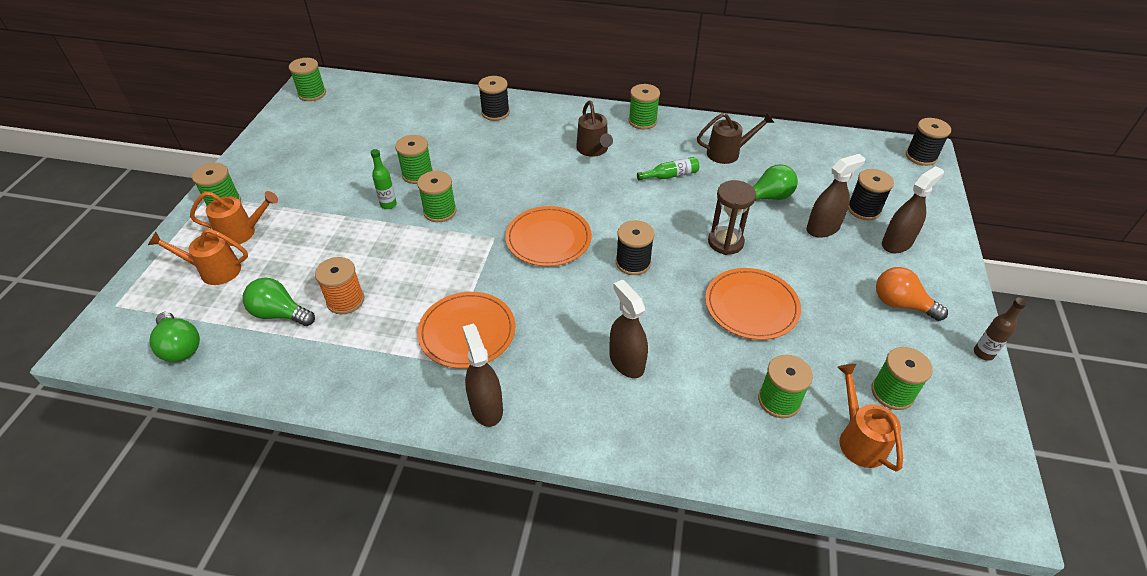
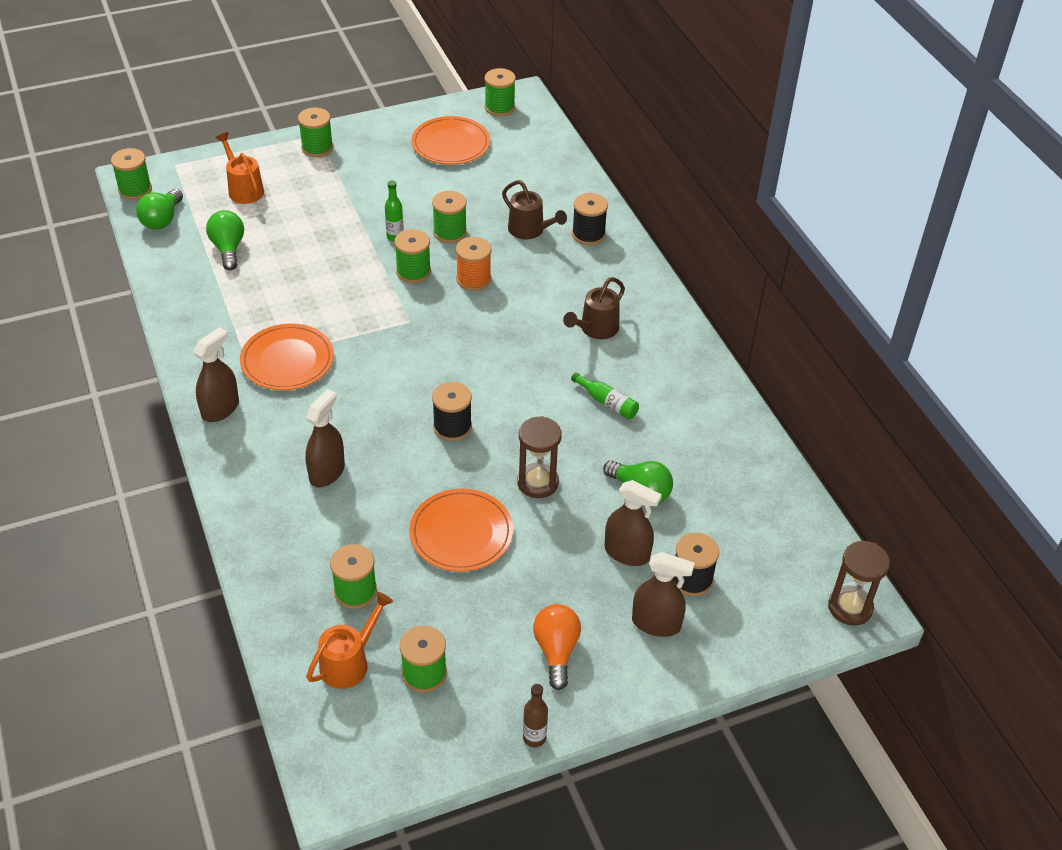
camera: 55 degrees right, 0 degrees up
orange watering can [190,191,278,246] -> none
orange spool [315,257,365,314] -> orange spool moved to [456,237,491,291]
orange plate [505,206,592,266] -> orange plate moved to [411,116,490,165]
green spool [629,84,660,129] -> green spool moved to [111,148,152,200]
brown watering can [697,112,774,164] -> brown watering can moved to [502,180,567,240]
black spool [906,118,951,166] -> brown hourglass [828,541,890,626]

